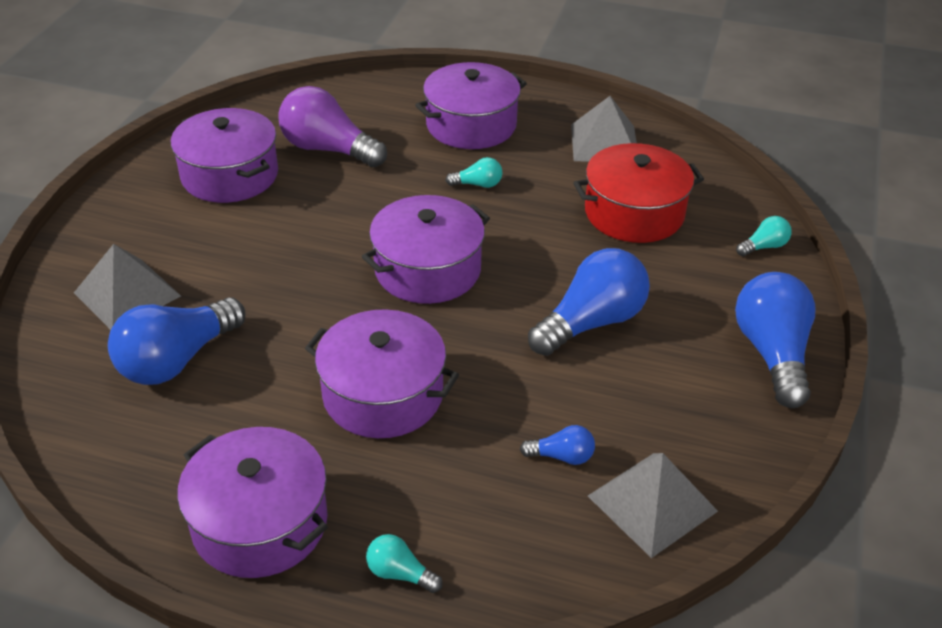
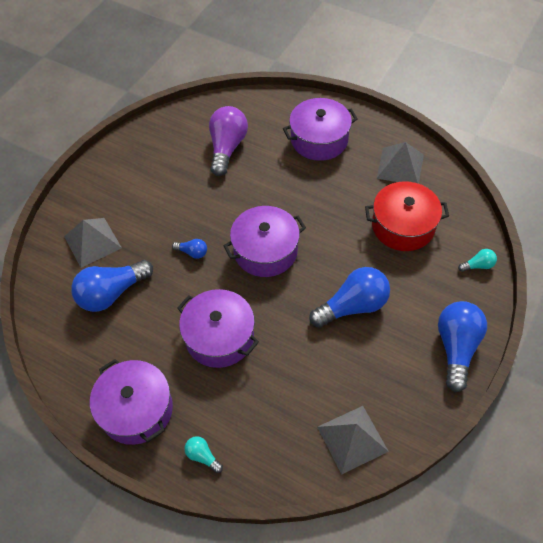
camera: 15 degrees right, 15 degrees up
purple pot [171,108,278,203] -> none
purple light bulb [278,86,387,167] -> purple light bulb turned 60 degrees clockwise [209,106,248,176]
turquoise light bulb [445,157,502,188] -> none
blue light bulb [520,425,595,465] -> blue light bulb moved to [172,239,207,259]

